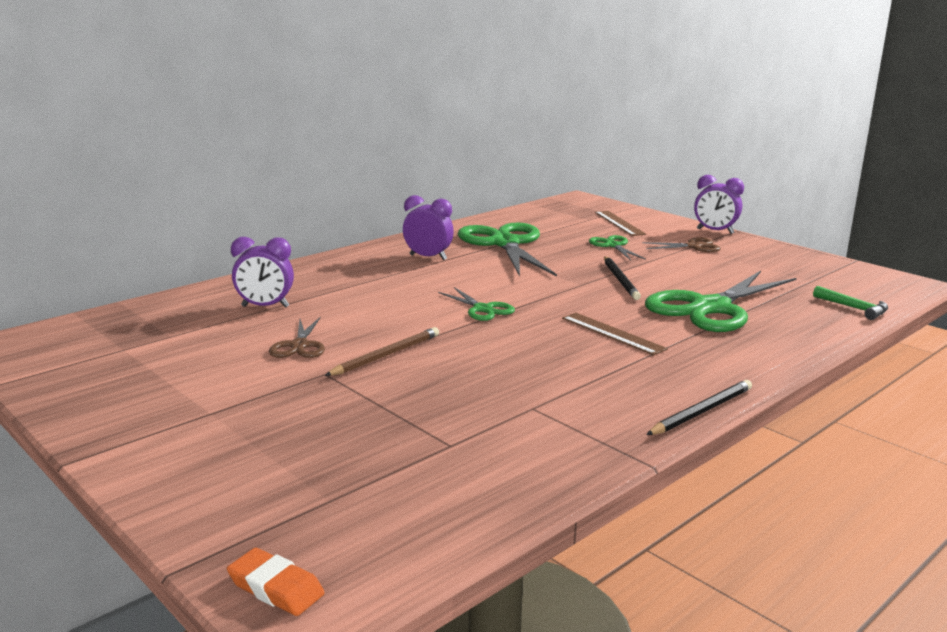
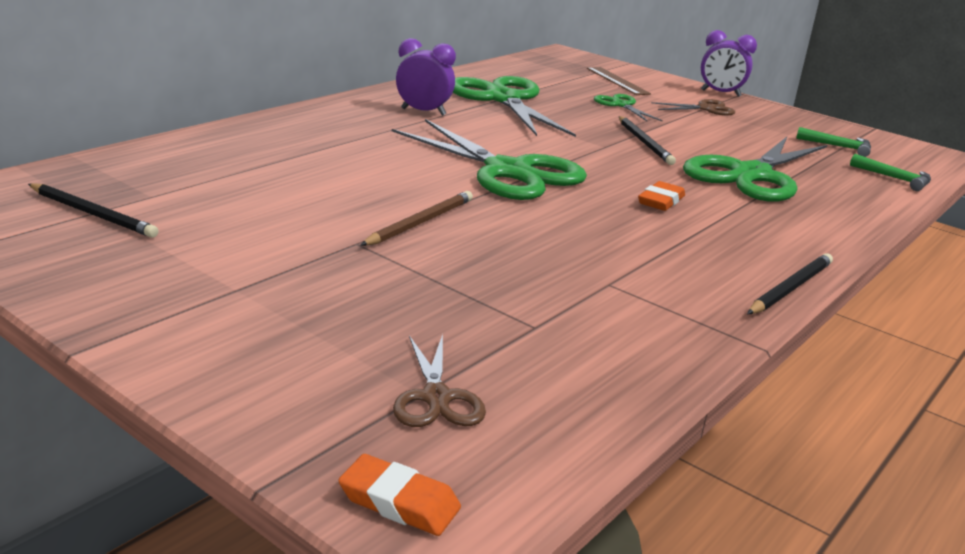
camera: 10 degrees left, 5 degrees up
purple clock [231,237,294,308] -> none
brown scissors [269,317,325,358] -> brown scissors moved to [393,334,486,427]
green scissors [438,287,515,321] -> green scissors [392,119,587,200], size x2.11
brown ruler [562,313,668,355] -> orange eraser [638,181,685,211]
none -> black pencil [28,183,159,238]
none -> green hammer [796,127,871,157]

